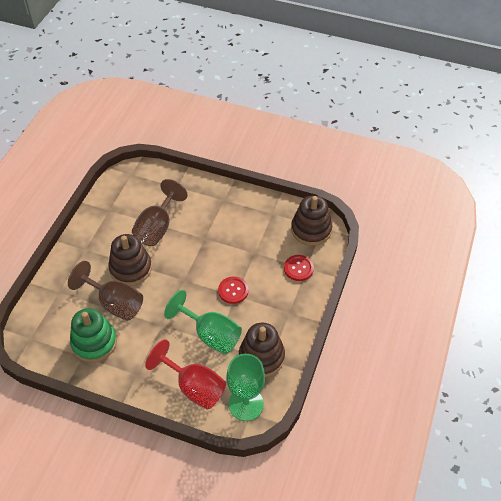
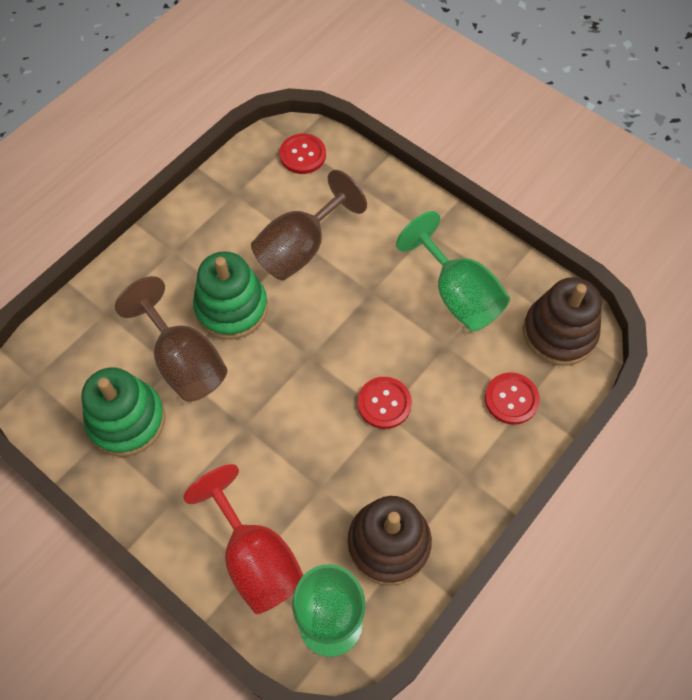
camera: 20 degrees right, 10 degrees up
brown stacking toy [108,234,152,286] -> green stacking toy [193,251,268,340]
green goblet [164,290,242,354] -> green goblet moved to [396,211,510,331]
none -> red button [279,134,326,174]

